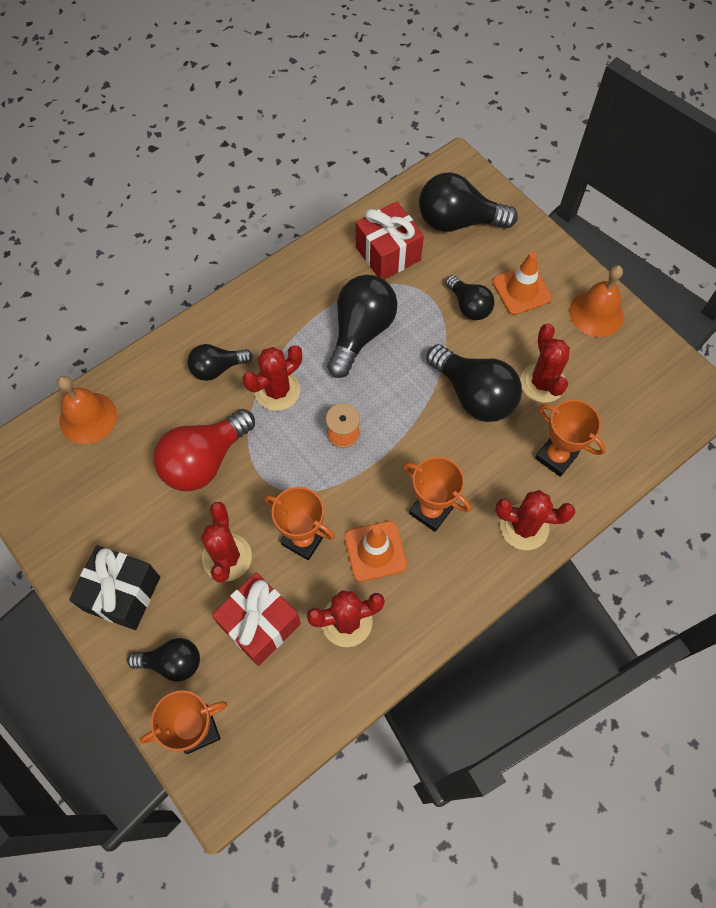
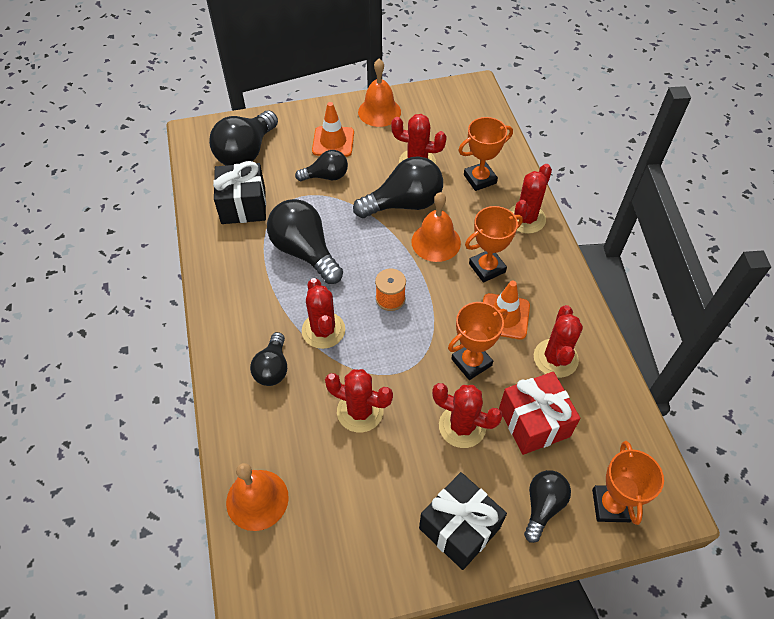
camera: 65 degrees left, 10 degrees down
red light bulb [153,409,255,491] -> red cactus [325,369,393,433]
red gift [356,202,424,279] -> black gift [213,161,266,224]
none -> orange bell [411,192,461,262]

